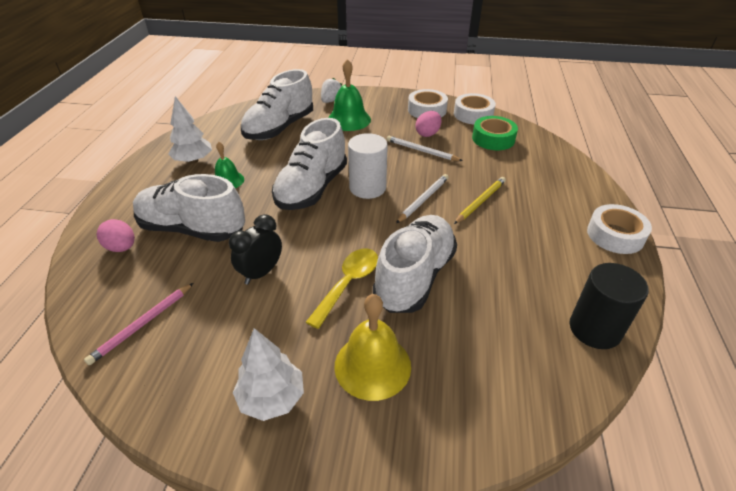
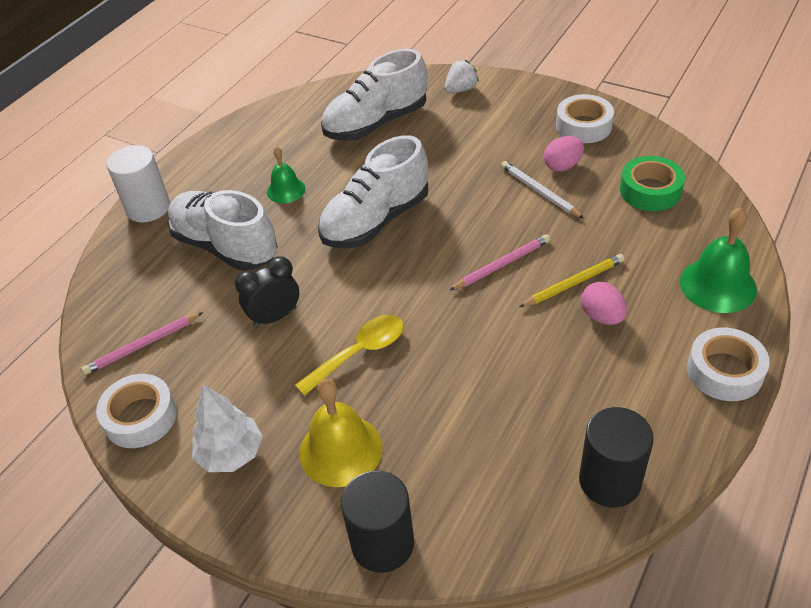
camera: 25 degrees right, 5 degrees up
pink egg [97,219,135,252] -> pink egg moved to [581,282,627,325]
white tree [168,96,212,164] -> none
green bell [328,59,371,131] -> green bell moved to [680,208,757,313]
white cylinder [348,133,388,199] -> white cylinder moved to [107,145,170,222]
white shoe [373,215,457,313] -> none
white pencil [396,174,449,223] -> pink pencil [450,234,550,290]
white tape [454,93,496,124] -> white tape moved to [96,374,177,448]
none -> black cylinder [341,470,414,573]

